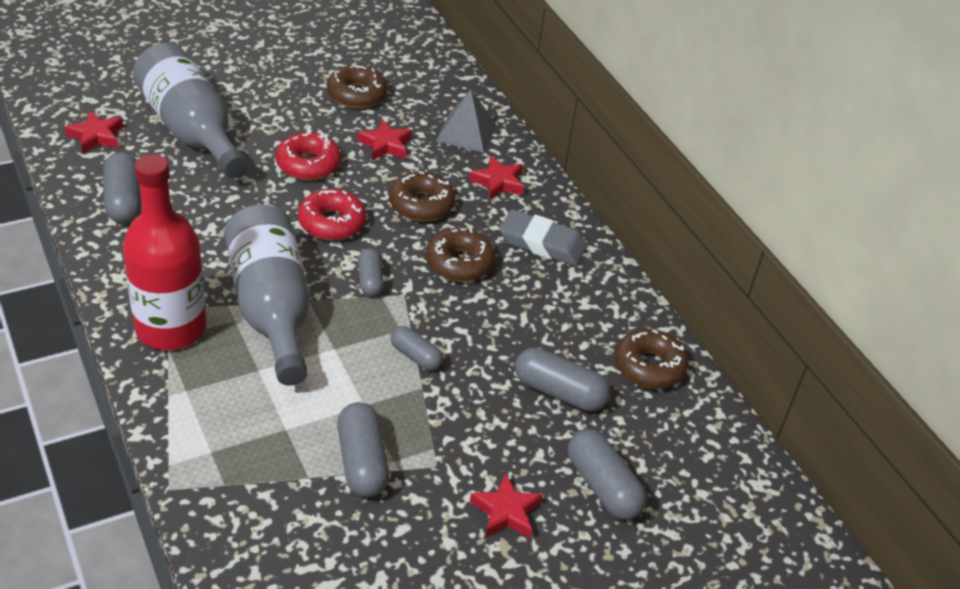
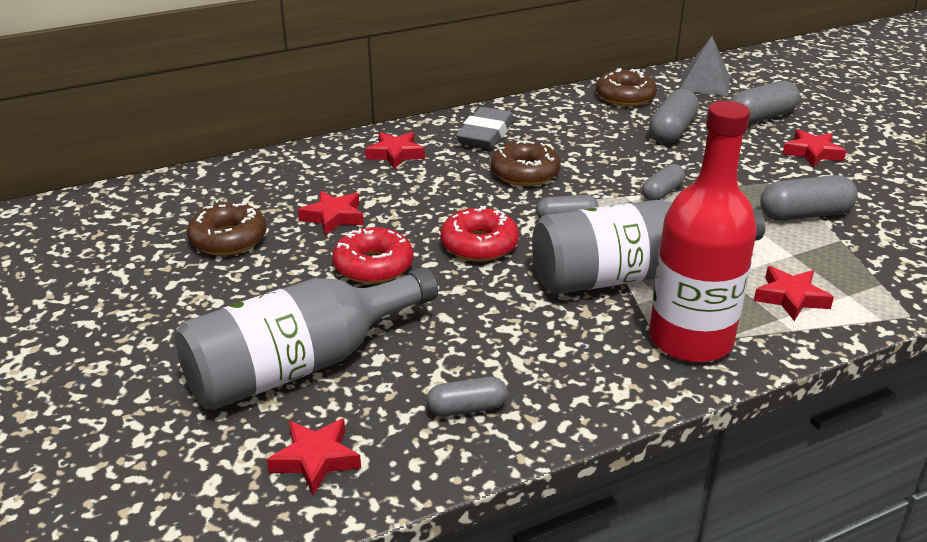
camera: 85 degrees left, 10 degrees down
grey capsule [103,152,142,223] -> grey capsule [427,377,508,417], size x0.63
brown donut [389,171,455,221] -> none
grey pyramid [436,90,496,153] -> grey pyramid moved to [679,36,730,96]
none -> red star [754,266,834,321]

